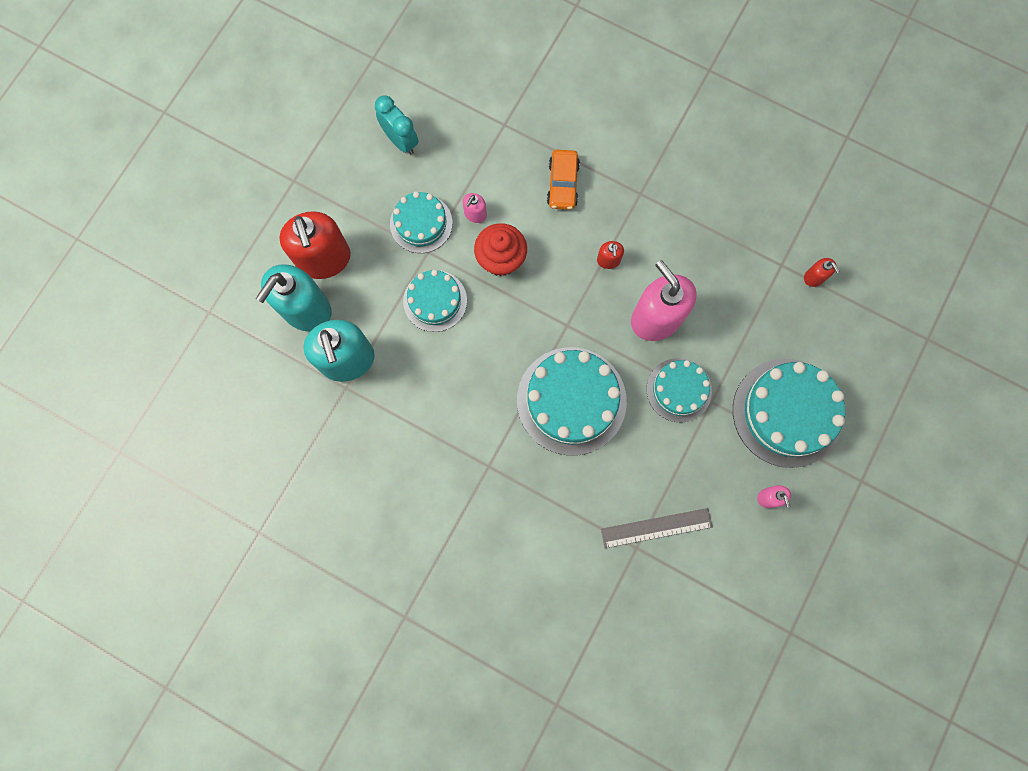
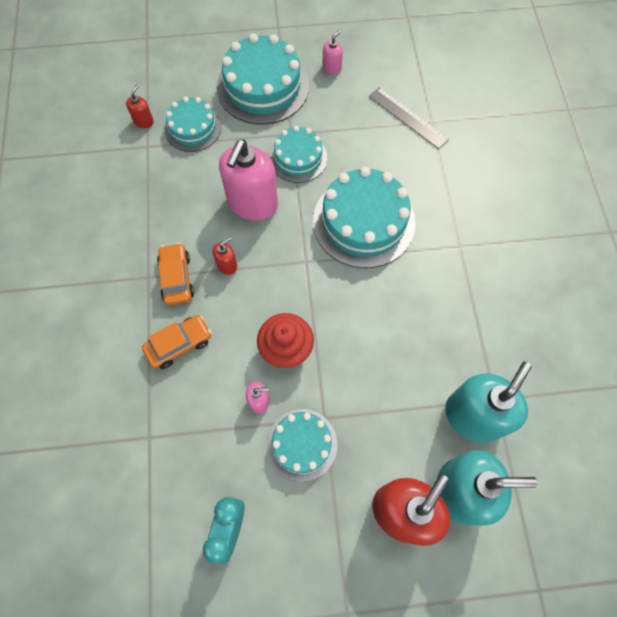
camera: 125 degrees left, 10 degrees down
turquoise cake [403,270,467,332] -> turquoise cake moved to [164,97,221,152]
none -> orange car [157,243,194,305]

